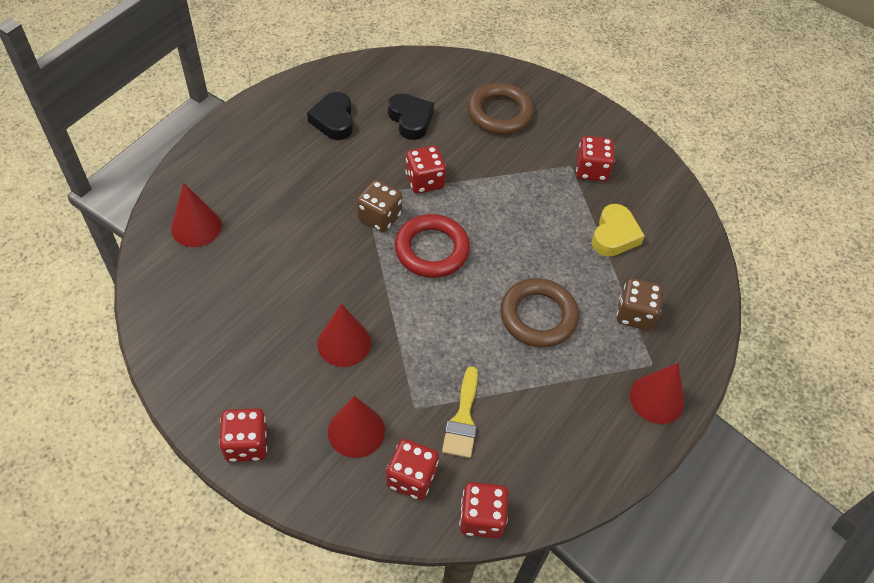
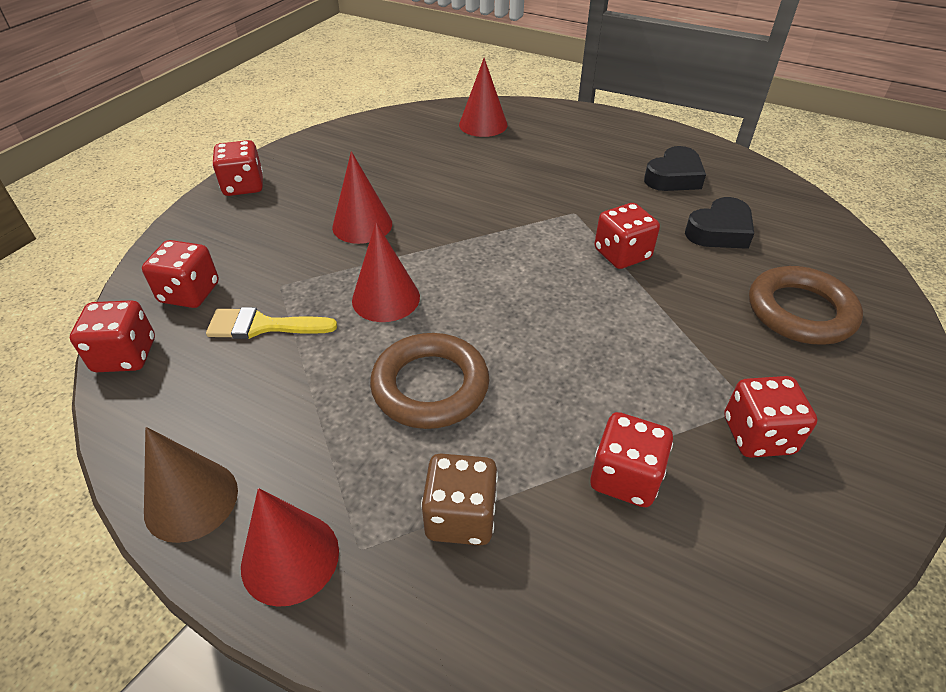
camera: 85 degrees right, 10 degrees down
black heart [307,92,353,140] -> black heart turned 150 degrees clockwise [644,146,706,191]
red cone [328,396,385,458] -> red cone moved to [352,222,420,322]
brown dice [357,180,402,232] -> none
red ring [394,214,470,278] -> none
yellow heart [592,204,645,257] -> red dice [590,412,673,507]
none -> brown cone [144,427,238,543]

